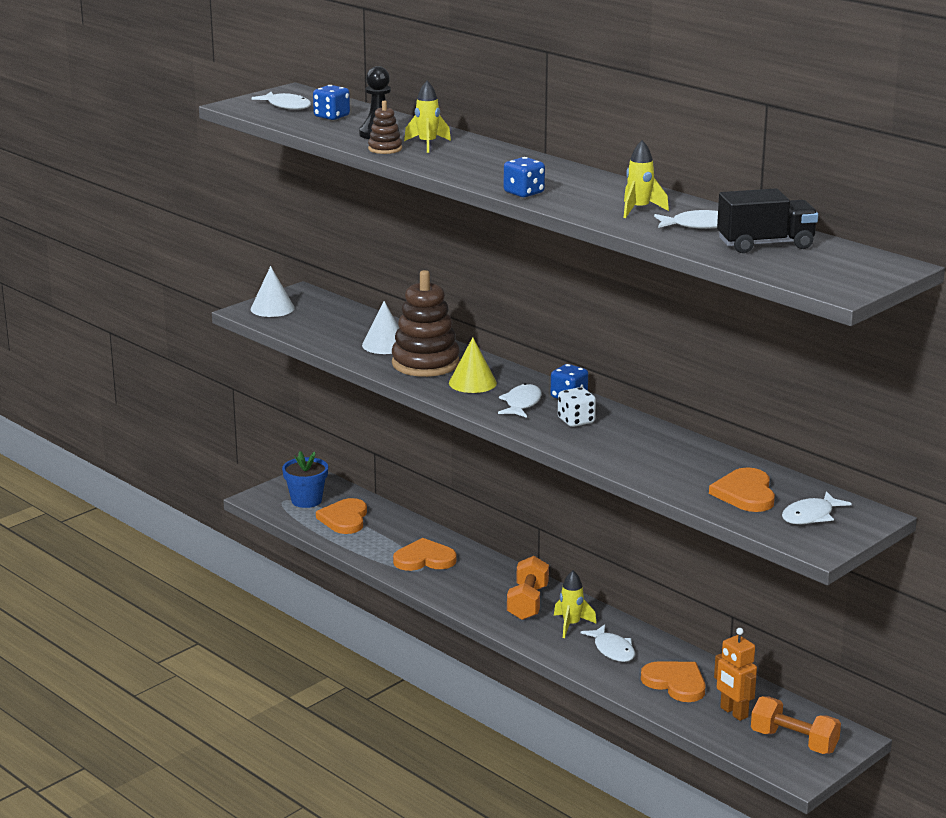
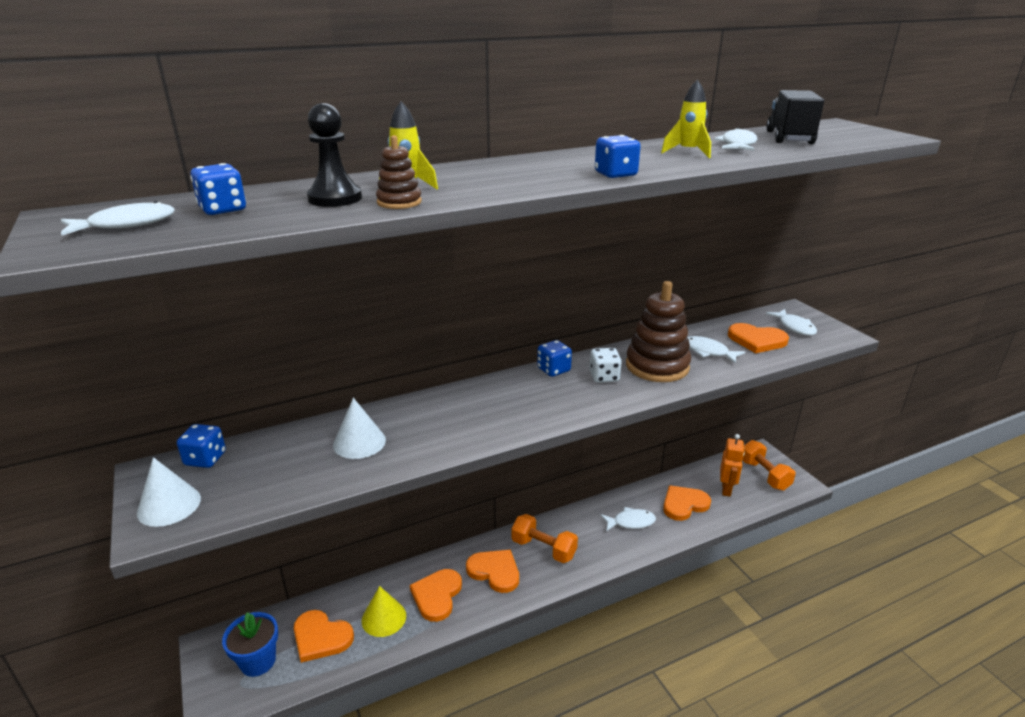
camera: 70 degrees left, 5 degrees up
brown stacking toy [392,270,460,377] -> brown stacking toy moved to [626,281,691,382]
yellow cone [449,337,497,393] -> yellow cone moved to [362,586,406,637]
white fish [498,383,542,418] -> white fish moved to [687,336,745,364]
yellow rocket [554,571,597,638] -> none
orange robot [714,628,757,721] -> orange robot turned 60 degrees counterclockwise [720,434,745,497]
orange dumbbell [751,696,841,754] -> orange dumbbell turned 75 degrees counterclockwise [742,440,796,491]
none -> blue dice [177,424,226,468]
none -> orange heart [466,550,519,593]

